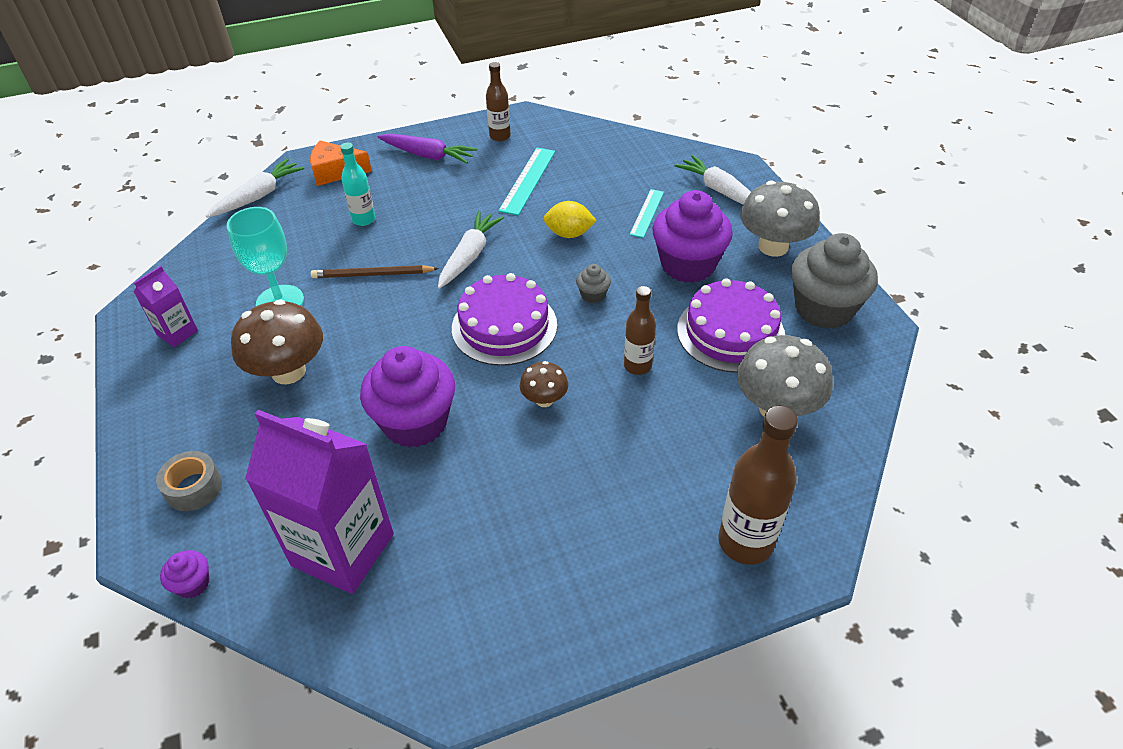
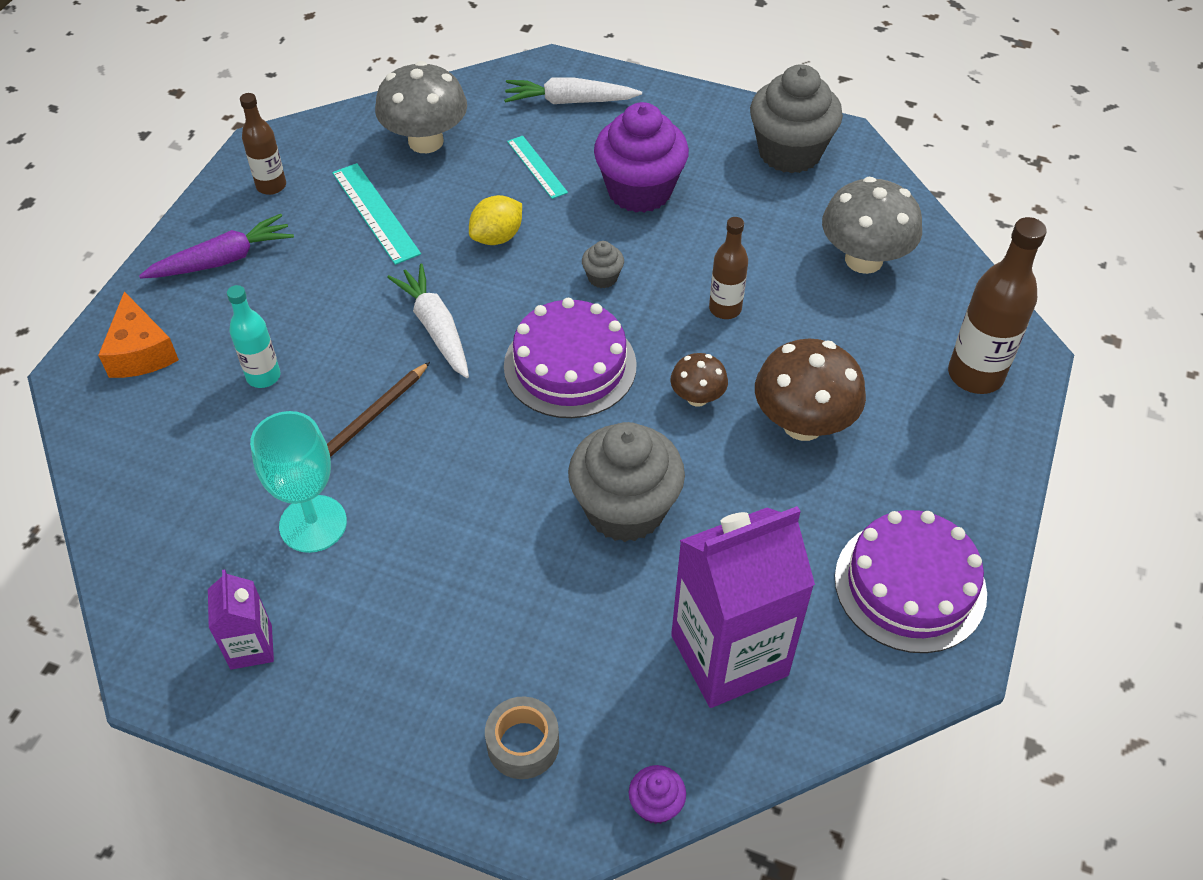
camera: 50 degrees left, 5 degrees up
white carrot [206,159,304,218] -> none
brown mushroom [231,299,323,384] -> brown mushroom moved to [755,339,866,441]
orange cheese [310,141,372,186] -> orange cheese turned 60 degrees counterclockwise [98,292,179,378]
purple cupcake [360,346,455,448] -> grey cupcake [568,422,685,542]
purple cake [677,278,785,373] -> purple cake moved to [835,510,987,653]
grey mushroom [740,181,820,257] -> grey mushroom moved to [375,61,467,153]

